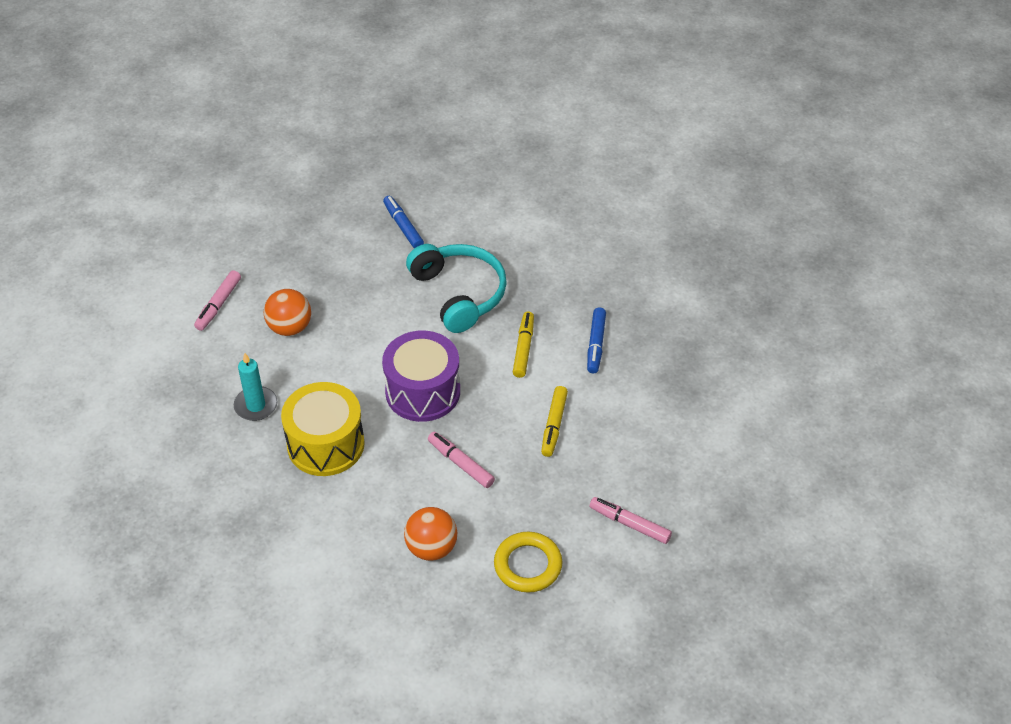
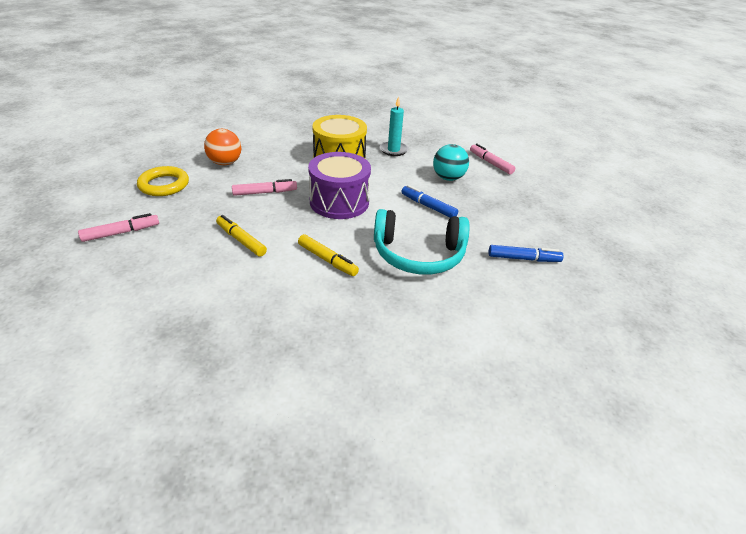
camera: 120 degrees right, 10 degrees down
orange ball [264,289,311,336] -> turquoise ball [433,144,469,181]
blue marker [587,308,606,373] -> blue marker moved to [401,185,458,218]

